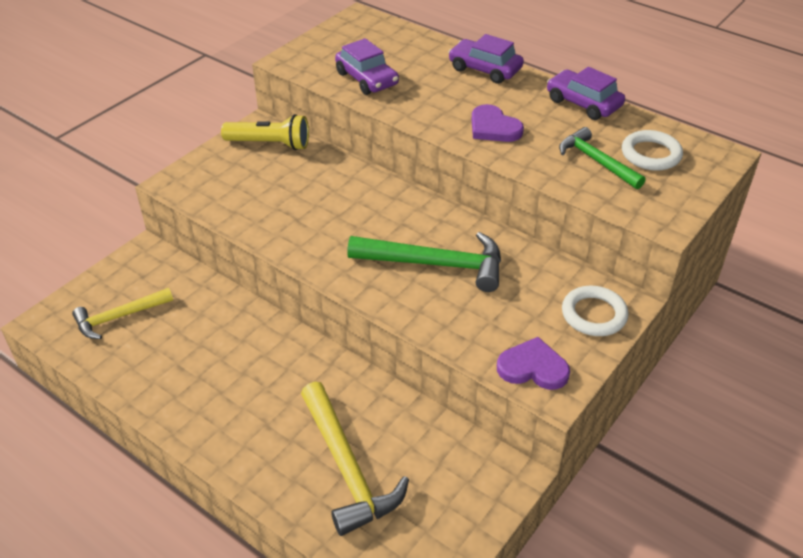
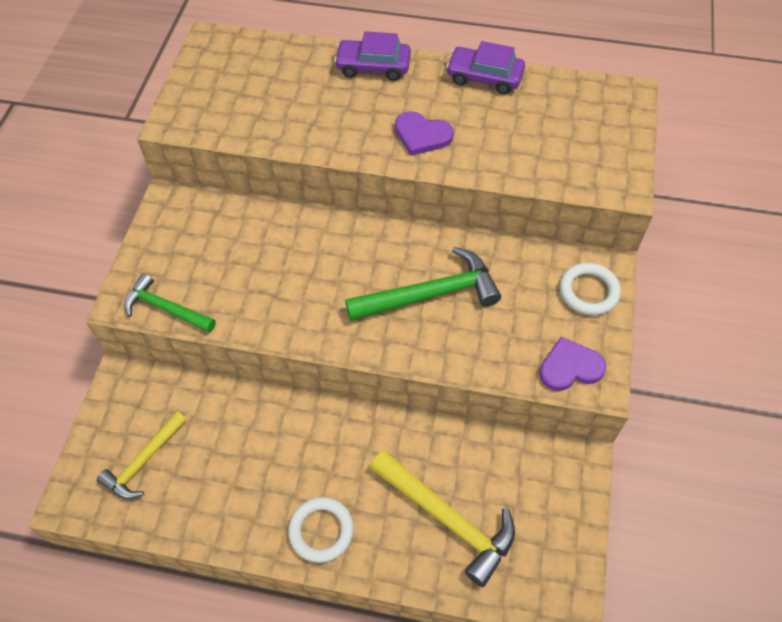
camera: 25 degrees left, 15 degrees up
yellow flashlight [221,114,309,150] -> none
purple car [335,38,399,95] -> none
green hammer [559,127,646,189] -> green hammer moved to [124,273,216,333]
white ring [622,130,683,171] -> white ring moved to [288,497,354,563]

